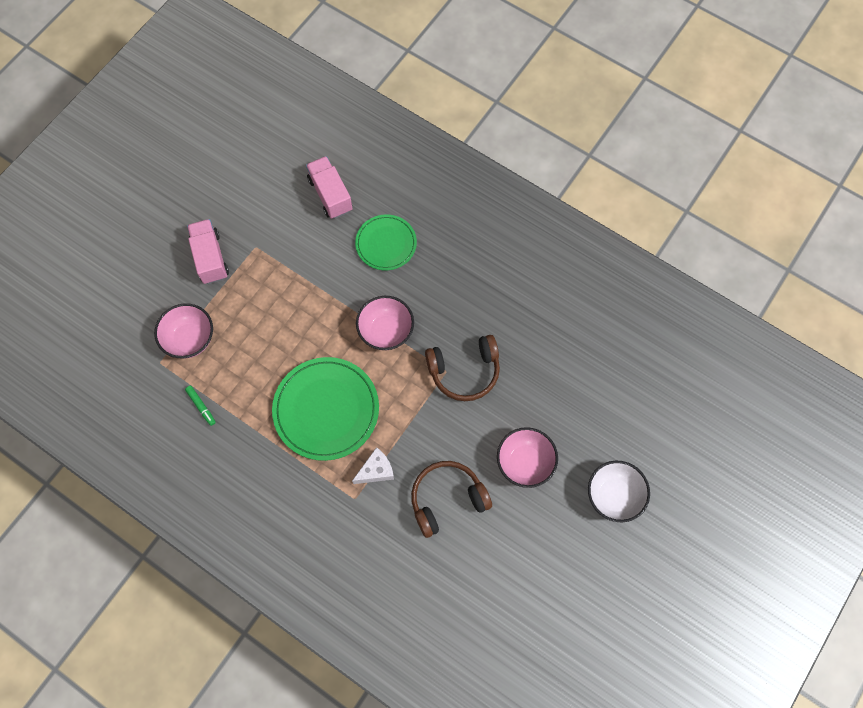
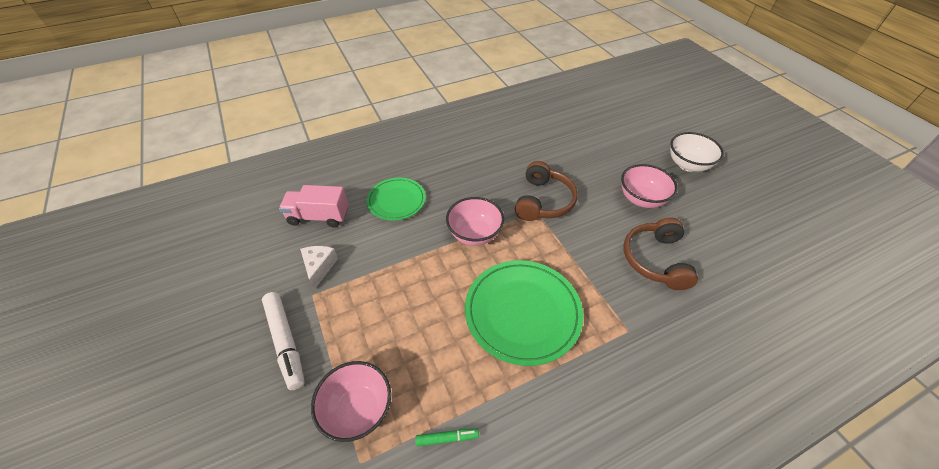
camera: 60 degrees left, 20 degrees down
pink truck [187,219,229,284] -> white marker [262,292,305,390]
white cheese [352,447,394,484] -> white cheese moved to [300,246,338,290]

